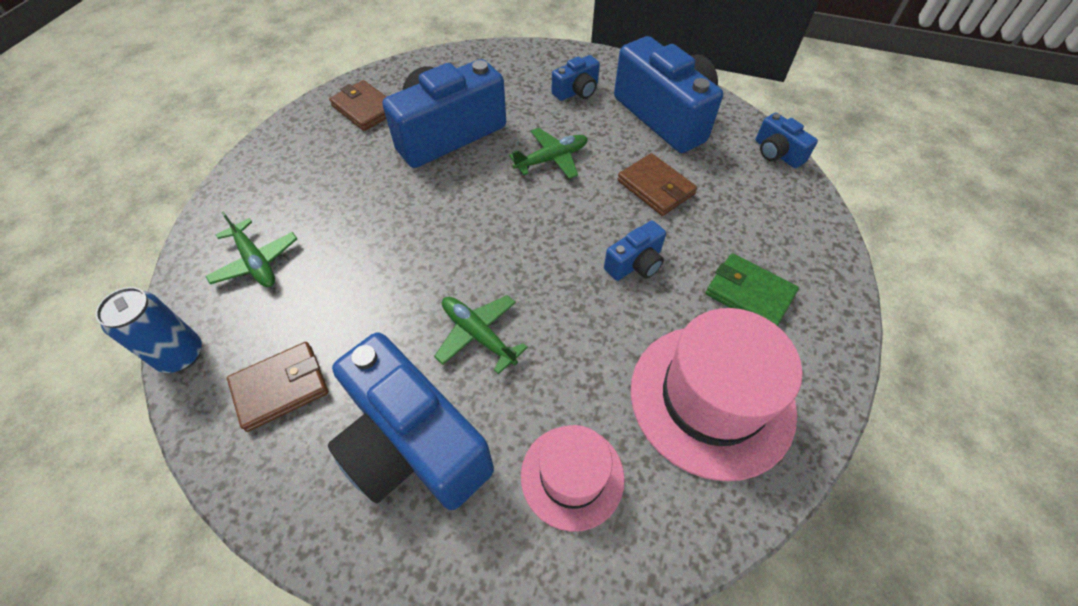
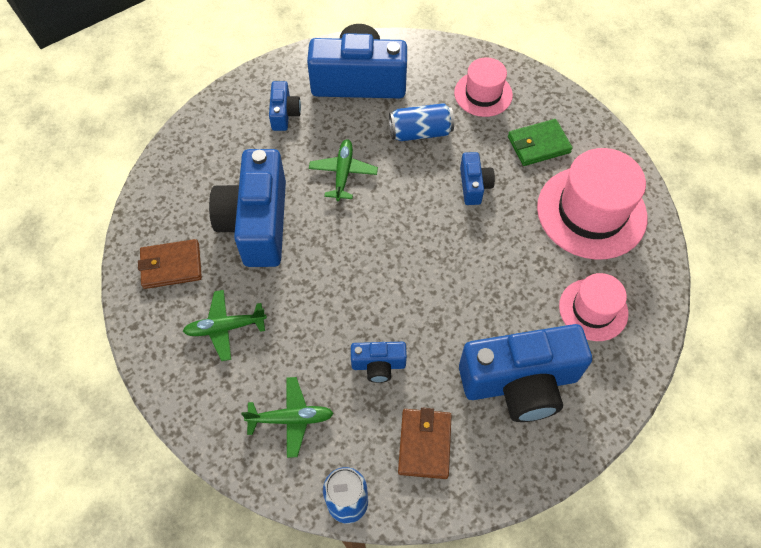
camera: 55 degrees left, 5 degrees up
green plane [434,295,528,374] -> green plane moved to [183,290,267,361]
brown wallet [617,153,697,216] -> blue can [389,103,454,141]
blue camera [756,113,818,168] -> blue camera moved to [351,342,407,383]
none -> pink hat [454,57,513,117]

